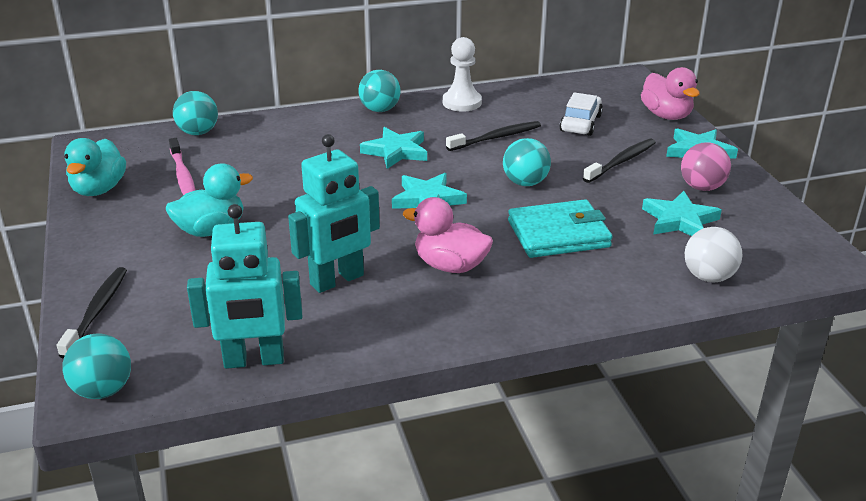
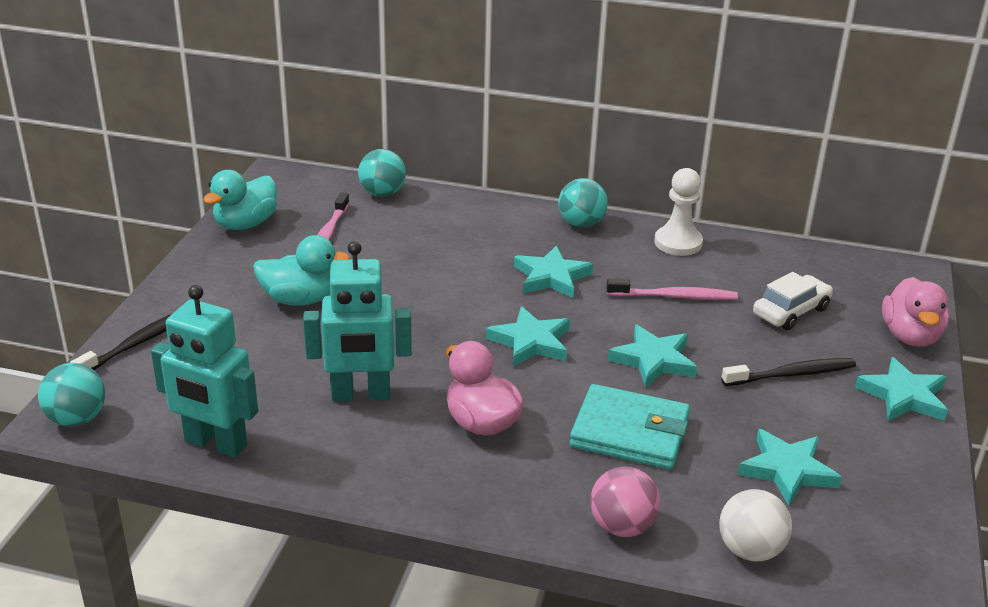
camera: 30 degrees right, 0 degrees up
black toothbrush [446,121,541,151] -> pink toothbrush [606,278,738,300]
turquoise ball [503,138,551,186] -> turquoise star [608,324,697,388]
pink ball [681,142,731,191] -> pink ball moved to [590,466,660,537]

